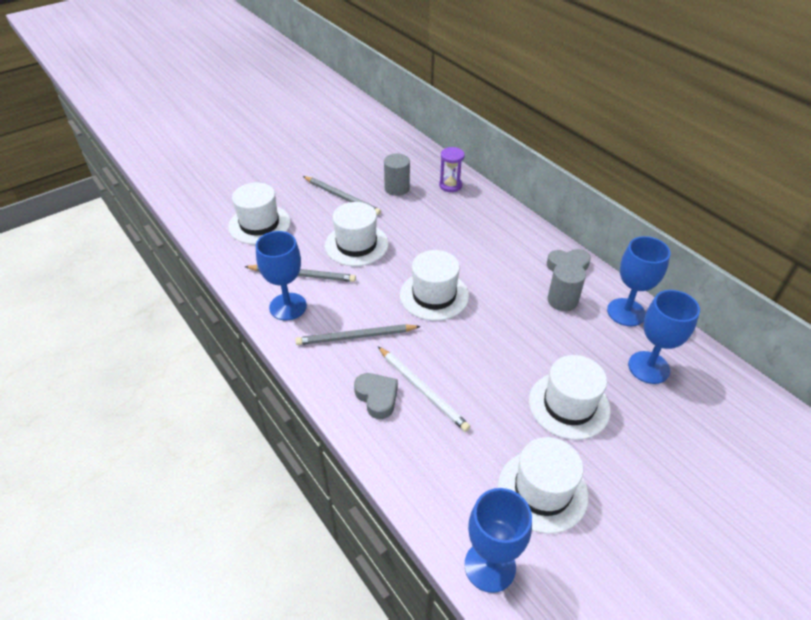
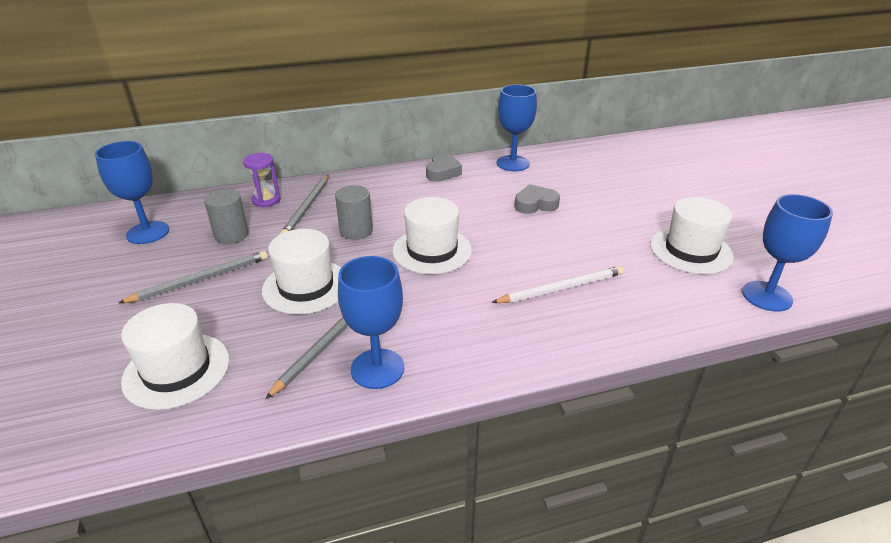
camera: 70 degrees left, 10 degrees down
grey pencil [295,324,421,345] -> grey pencil moved to [280,175,329,234]
grey heart [354,373,398,419] -> grey heart moved to [514,184,560,214]
white hat [529,355,611,440] -> none
grey cylinder [547,262,586,311] -> grey cylinder moved to [335,185,373,240]
blue goblet [628,290,700,384] -> blue goblet moved to [95,141,169,244]

